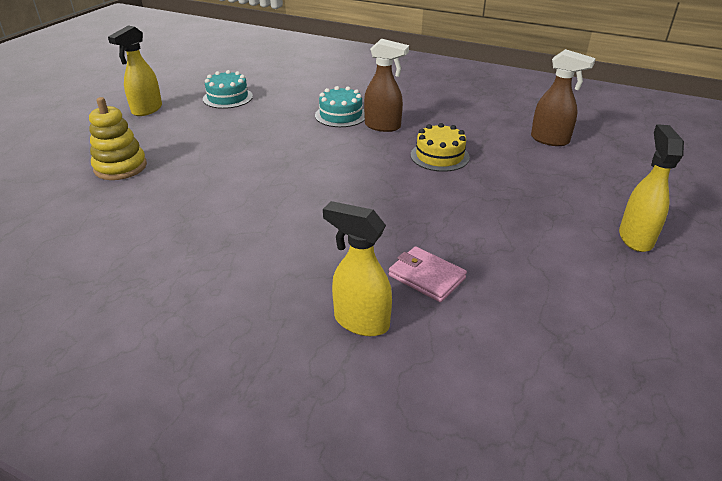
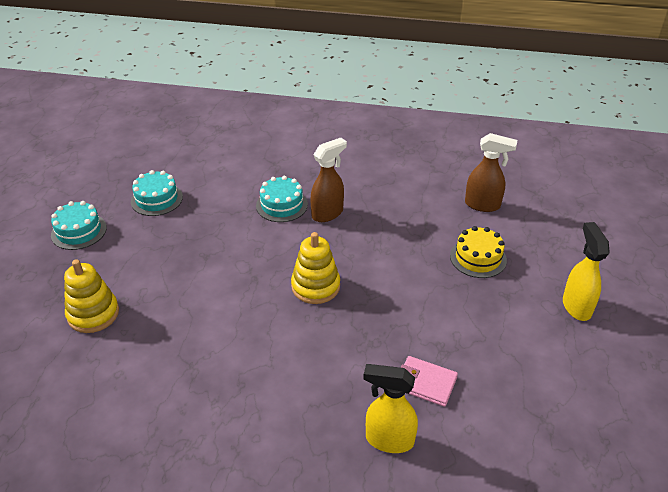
camera: 15 degrees left, 5 degrees up
yellow spray bottle [108,25,162,116] -> turquoise cake [51,201,107,250]
brown spray bottle [364,39,409,132] -> brown spray bottle turned 45 degrees counterclockwise [310,137,347,222]
yellow cake [411,123,470,172] -> yellow cake moved to [450,226,507,278]
none -> yellow stacking toy [291,232,340,304]

